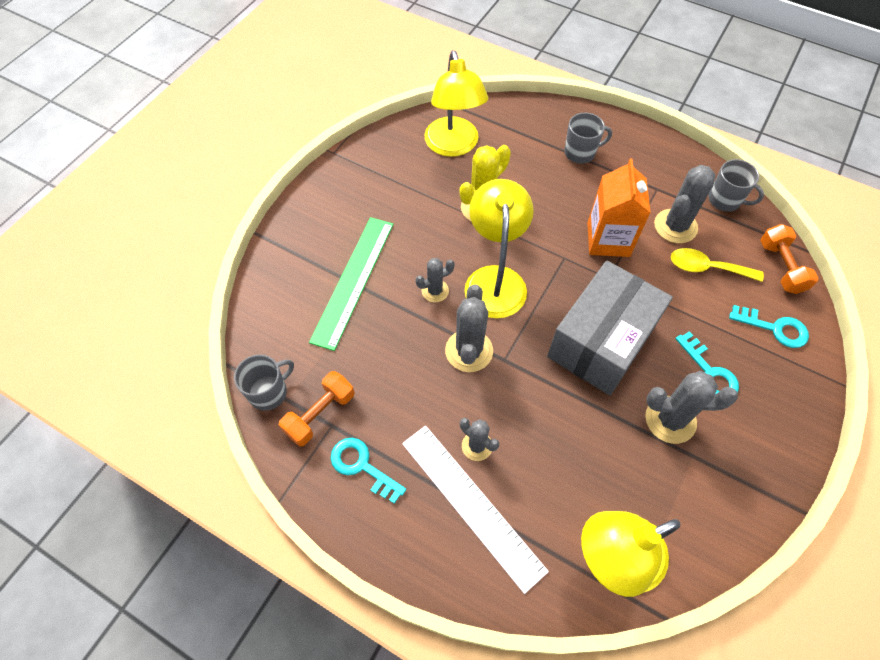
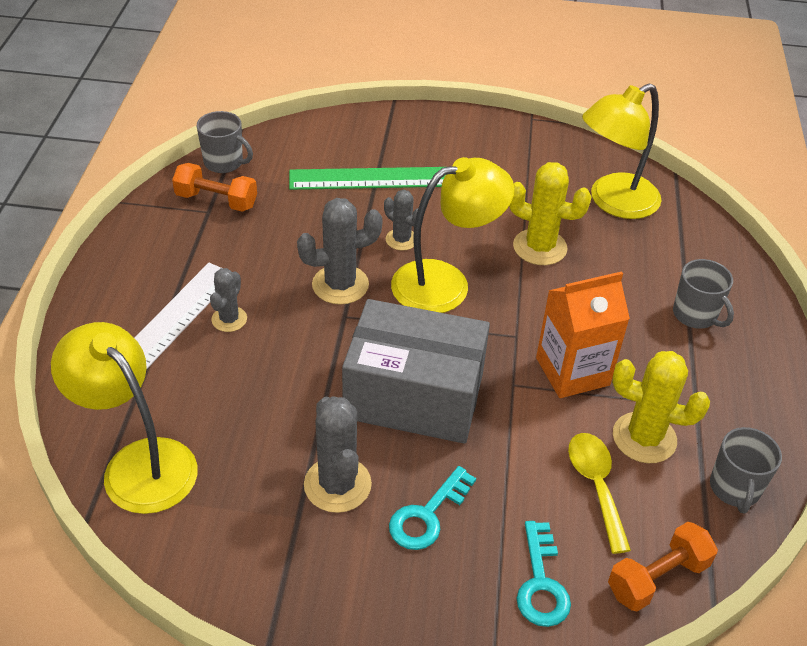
camera: 65 degrees right, 15 degrees down
turquoise key [330,438,406,504] -> none
grey cactus [654,165,715,243] -> yellow cactus [612,351,710,463]

